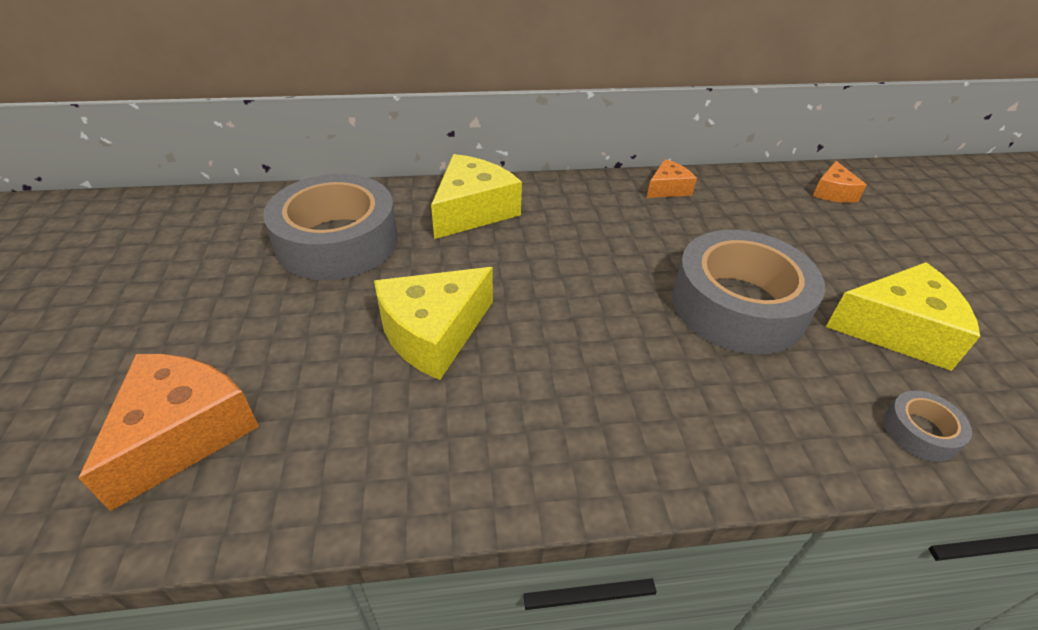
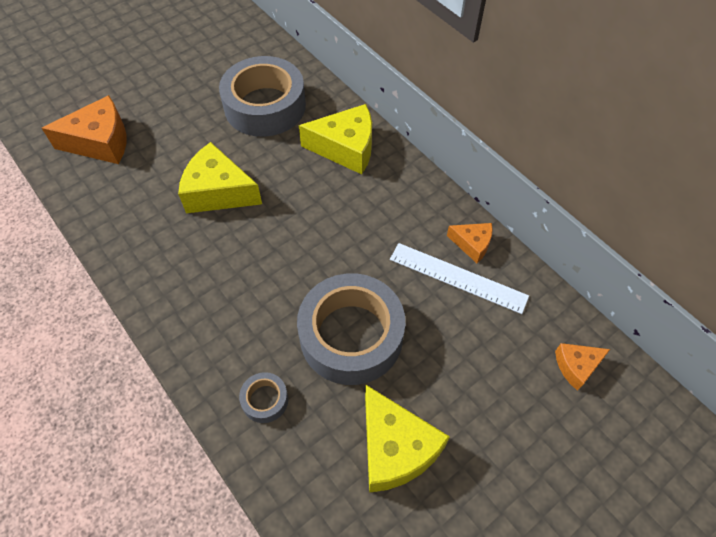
camera: 60 degrees right, 15 degrees up
grey tape [884,391,972,462] -> grey tape moved to [239,372,288,423]
none -> white ruler [390,243,529,314]

